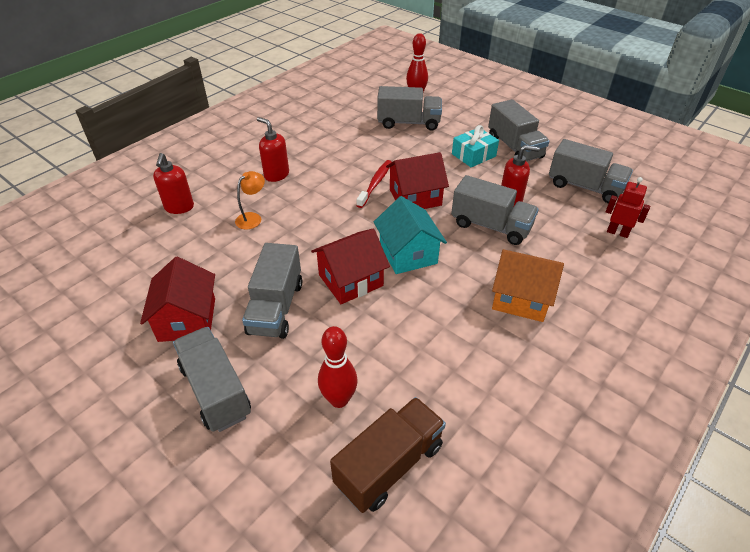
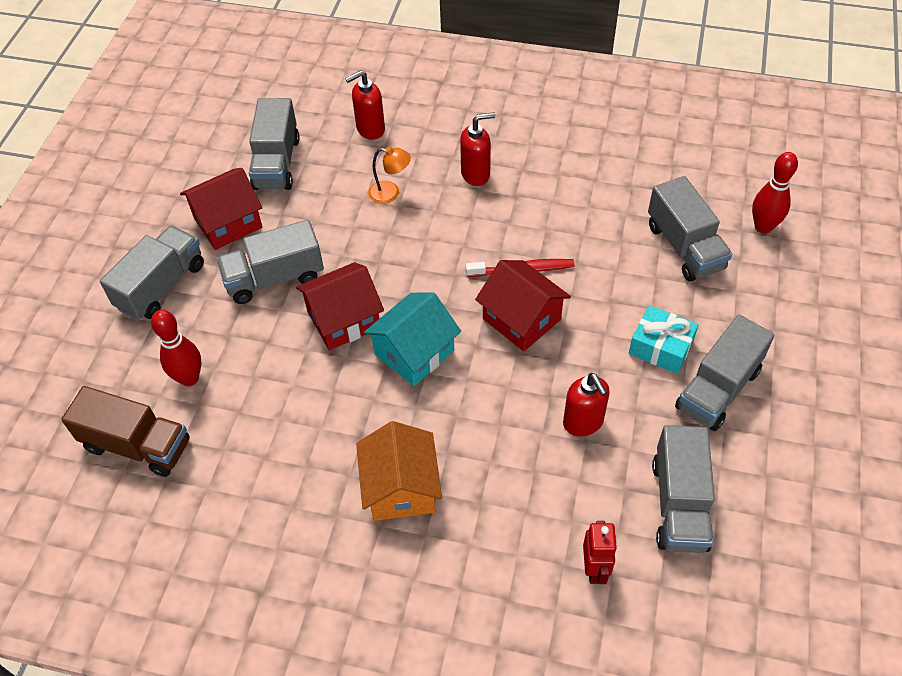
camera: 65 degrees right, 10 degrees up
red soap dispenser [257,117,289,182] -> red soap dispenser turned 60 degrees clockwise [460,112,495,186]
red house [311,228,390,304] -> red house turned 60 degrees counterclockwise [296,262,384,350]
grey truck [451,175,539,245] -> grey truck moved to [249,98,300,190]

